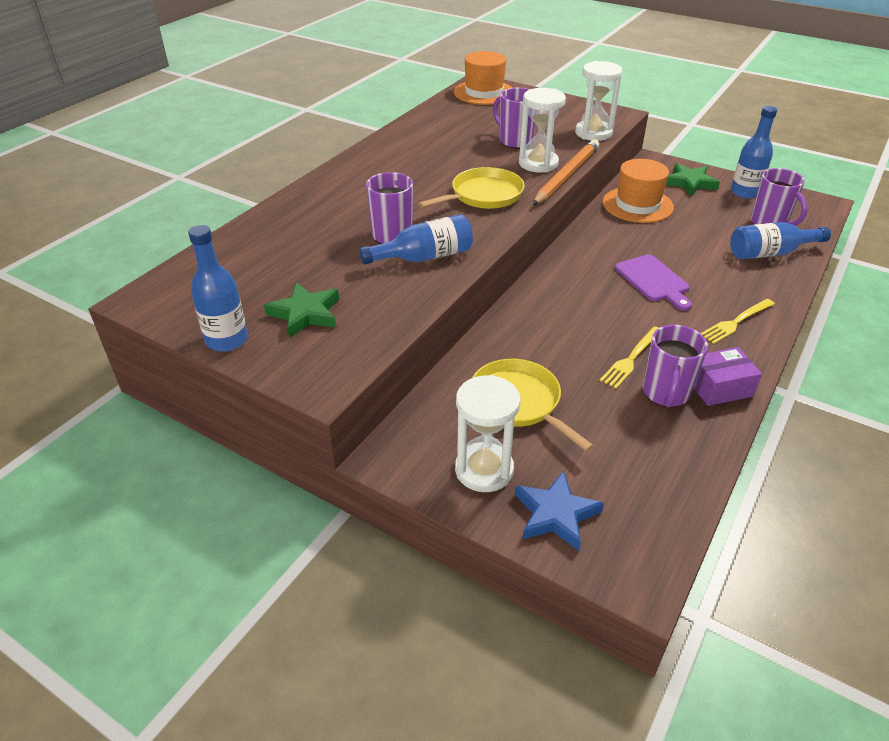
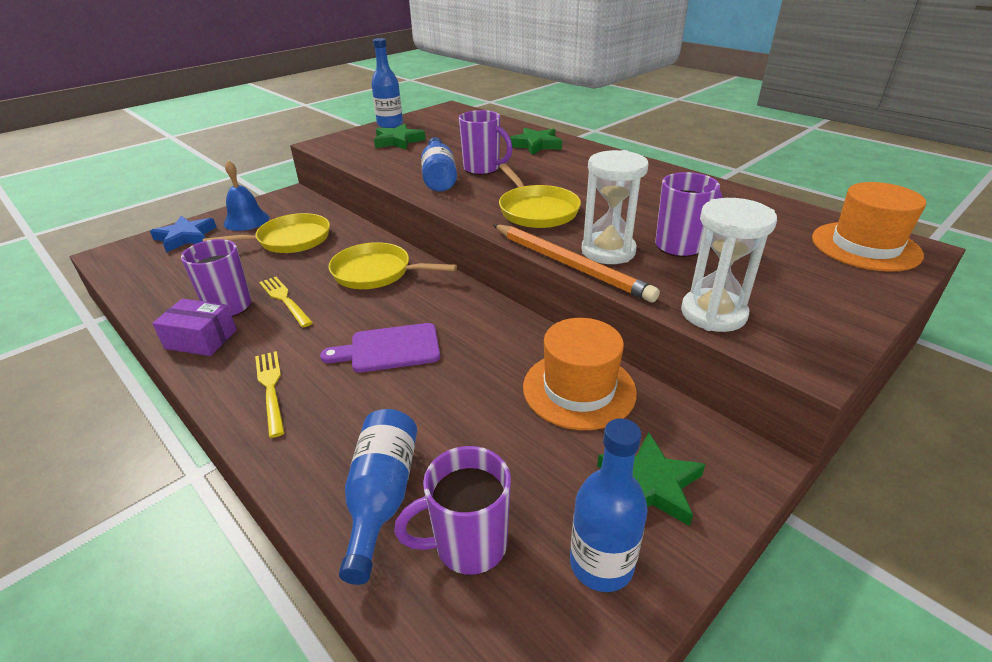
camera: 105 degrees right, 5 degrees down
white hourglass [455,375,521,492] -> blue bell [224,160,269,231]
purple box [694,347,762,406] -> purple box turned 75 degrees counterclockwise [152,299,237,356]
none -> yellow pan [329,242,457,289]
none -> green star [510,128,562,155]

